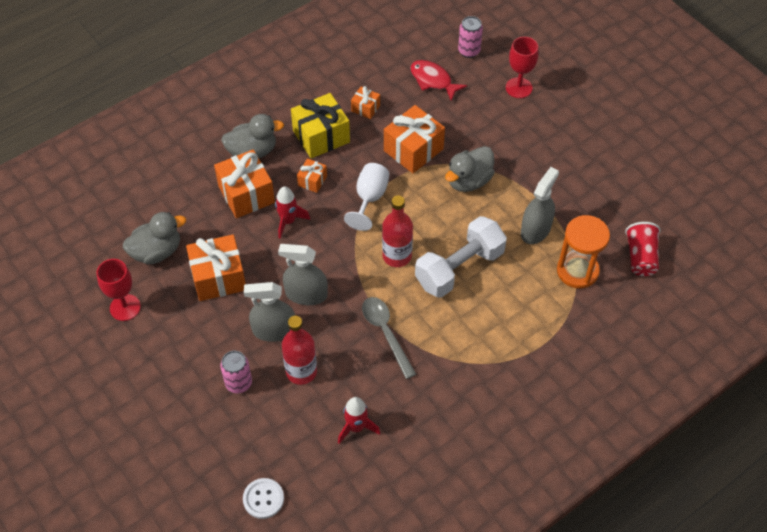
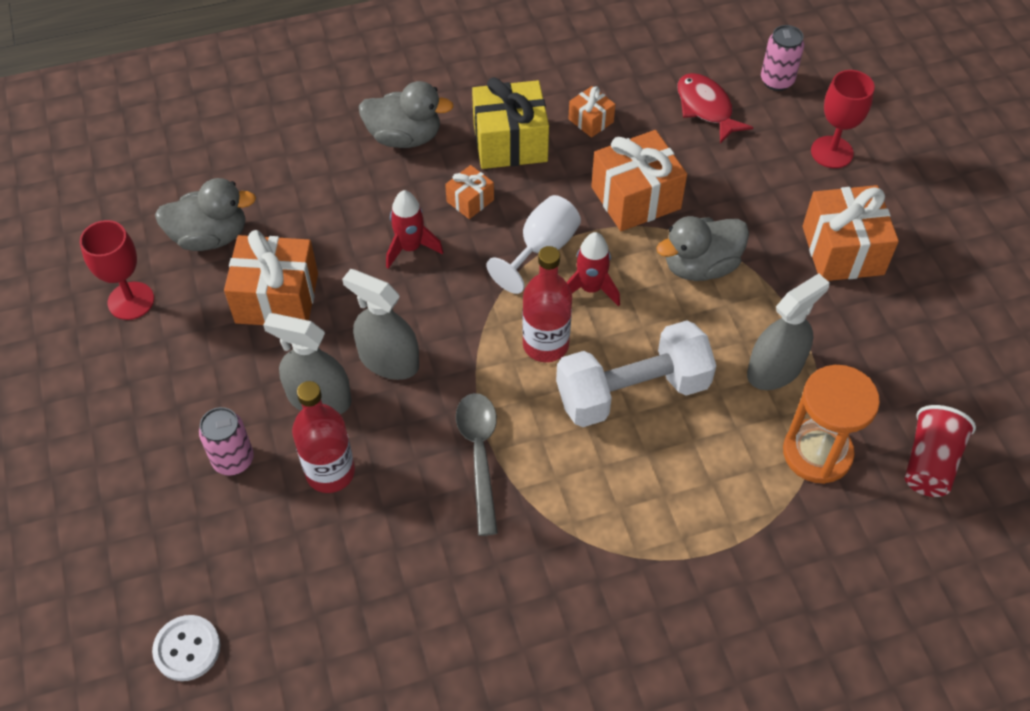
camera: 20 degrees right, 0 degrees up
orange gift [214,150,275,218] -> orange gift moved to [802,185,899,281]
red rocket [338,397,380,444] -> red rocket moved to [567,232,620,307]

